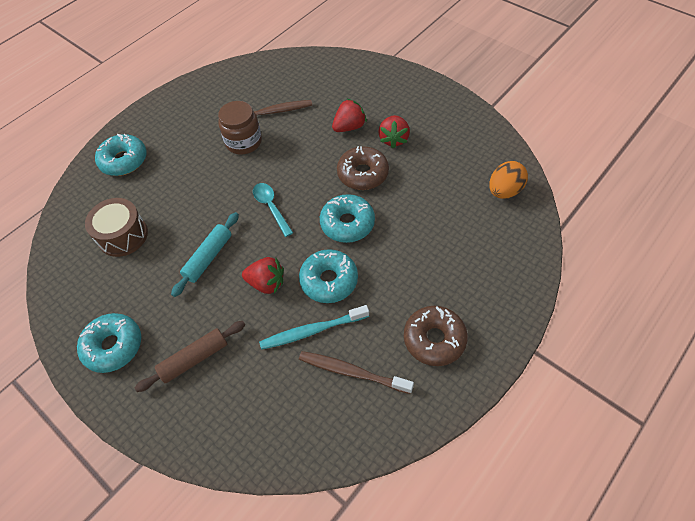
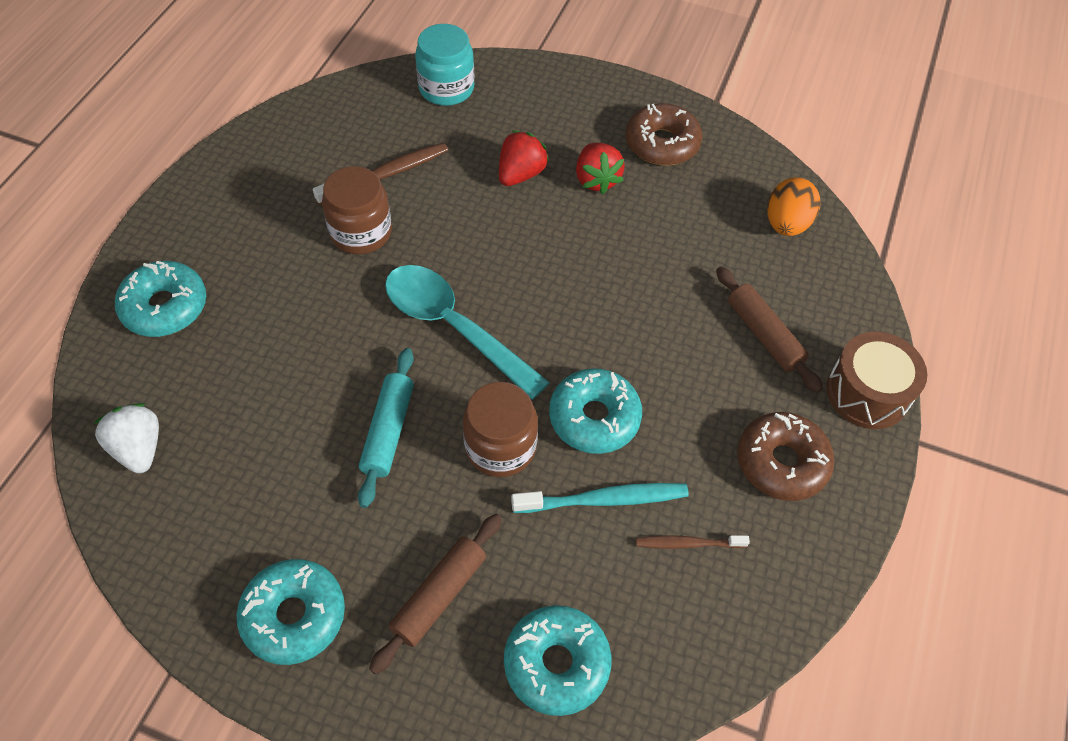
camera: 25 degrees left, 0 degrees up
brown drum [85,198,148,257] -> brown drum moved to [826,332,927,429]
red strawberry [242,257,284,294] -> brown jar [463,382,538,477]
turquoise spoon [253,183,293,237] -> turquoise spoon [385,265,550,400], size x1.74
turquoise toothbrush [259,305,369,350] -> turquoise toothbrush turned 150 degrees counterclockwise [511,483,689,513]
brown toothbrush [299,351,414,394] -> brown toothbrush [636,535,750,549], size x0.62
turquoise donut [320,194,375,243] -> turquoise donut moved to [504,605,612,716]
brown donut [337,146,389,190] -> brown donut moved to [625,103,703,166]
none -> white strawberry [93,403,159,473]
none -> turquoise jar [415,24,474,106]
none -> brown rolling pin [716,266,823,393]

